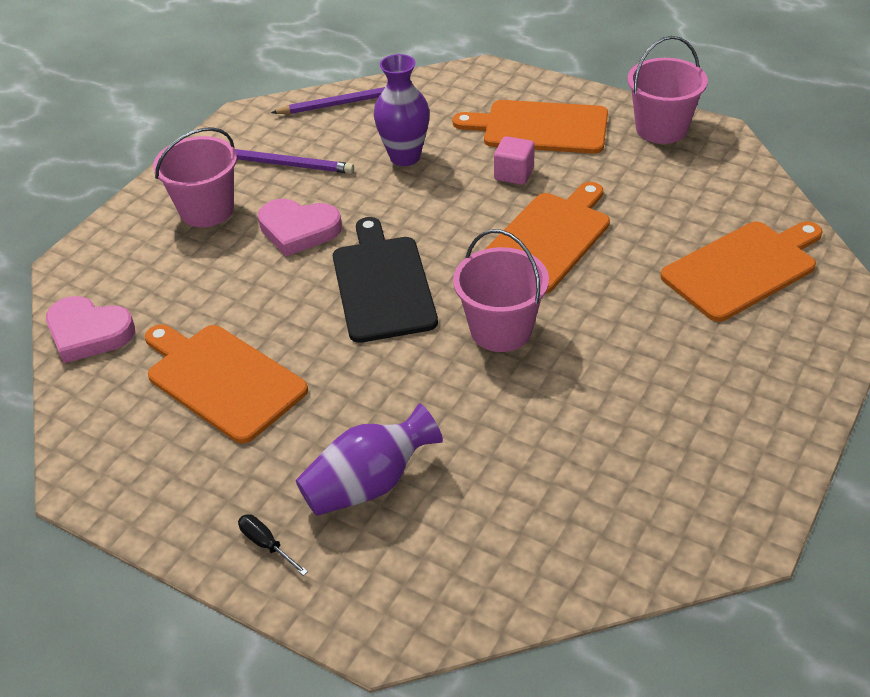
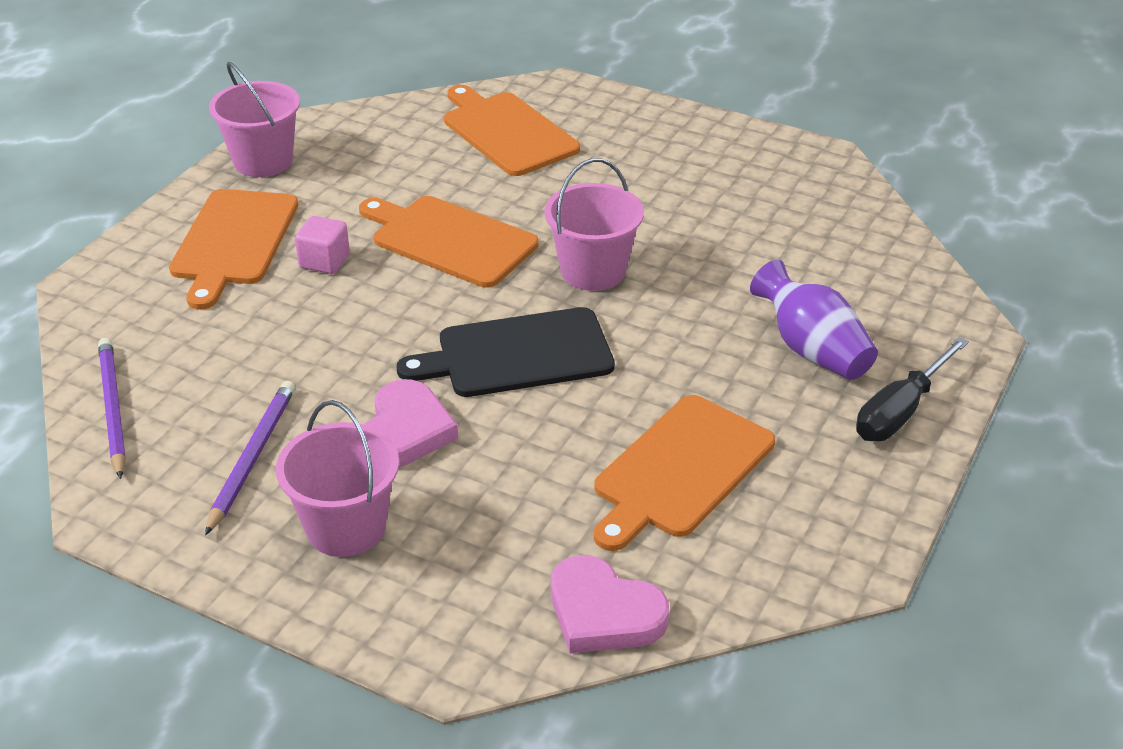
camera: 95 degrees left, 5 degrees down
pink heart [46,296,135,363] -> pink heart turned 105 degrees clockwise [551,555,669,653]
black screwdriver [238,514,308,576] -> black screwdriver [856,337,969,441], size x1.95
purple vase [374,54,430,166] -> none

